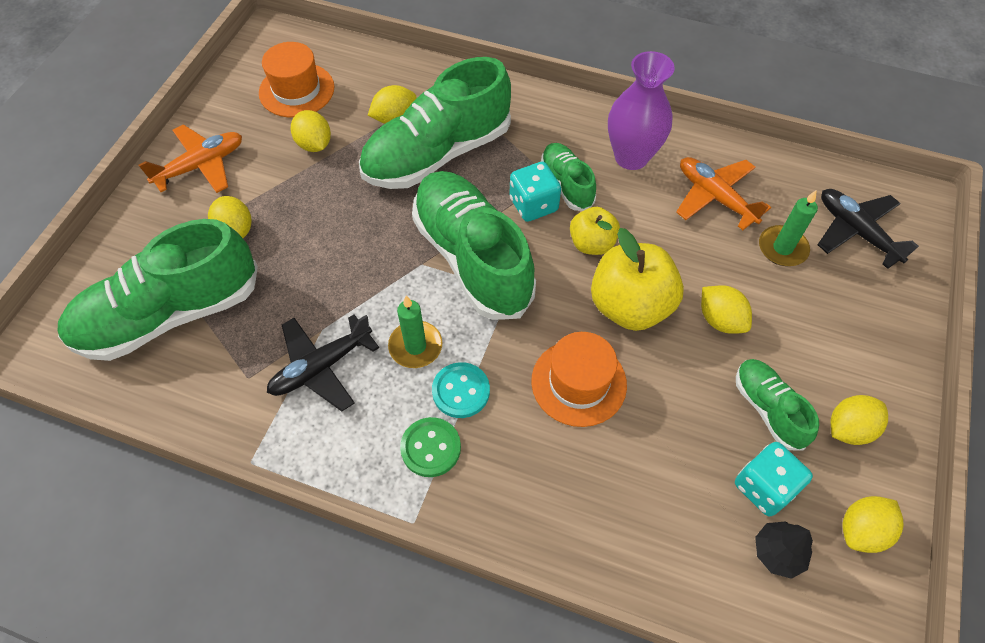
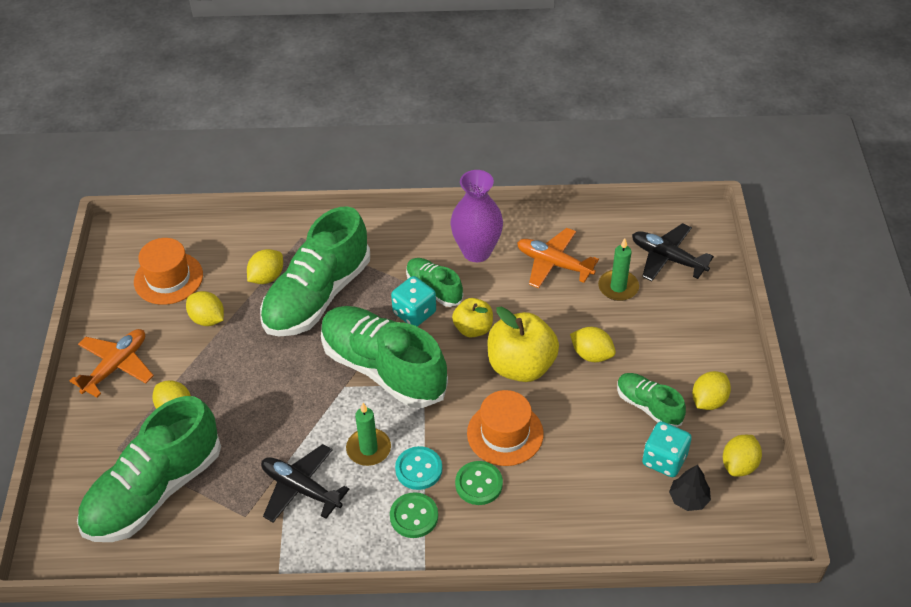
camera: 20 degrees left, 10 degrees down
black plane [267,314,379,412] -> black plane turned 90 degrees clockwise [261,444,349,522]
none -> green button [455,461,503,505]

